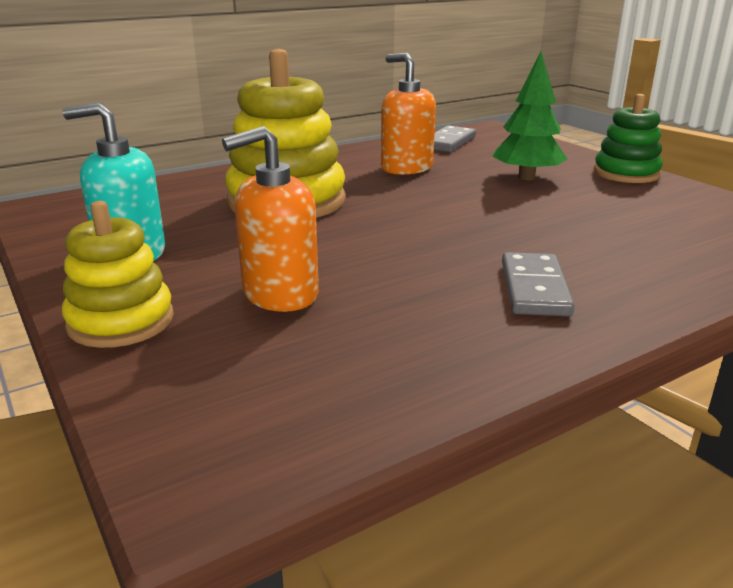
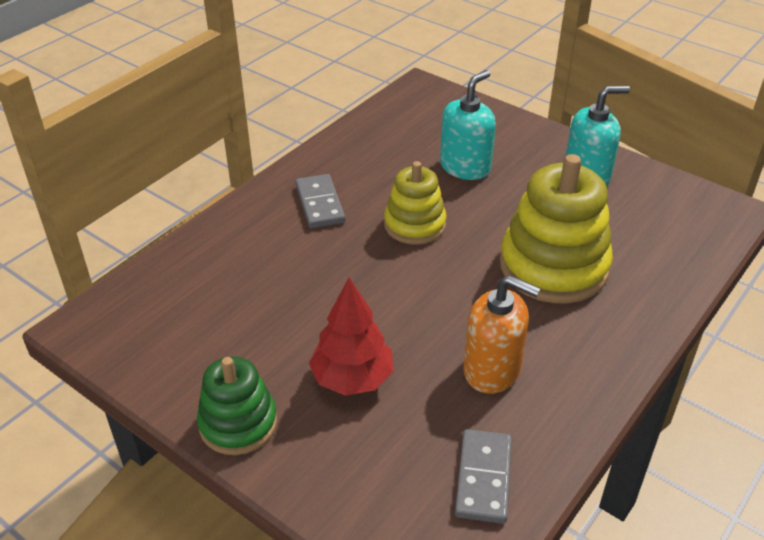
camera: 160 degrees right, 15 degrees up
yellow stacking toy [62,201,174,348] -> yellow stacking toy moved to [384,161,447,245]
orange soap dispenser [222,126,319,312] -> turquoise soap dispenser [440,70,496,180]
green tree [492,51,567,180] -> red tree [309,278,393,396]

